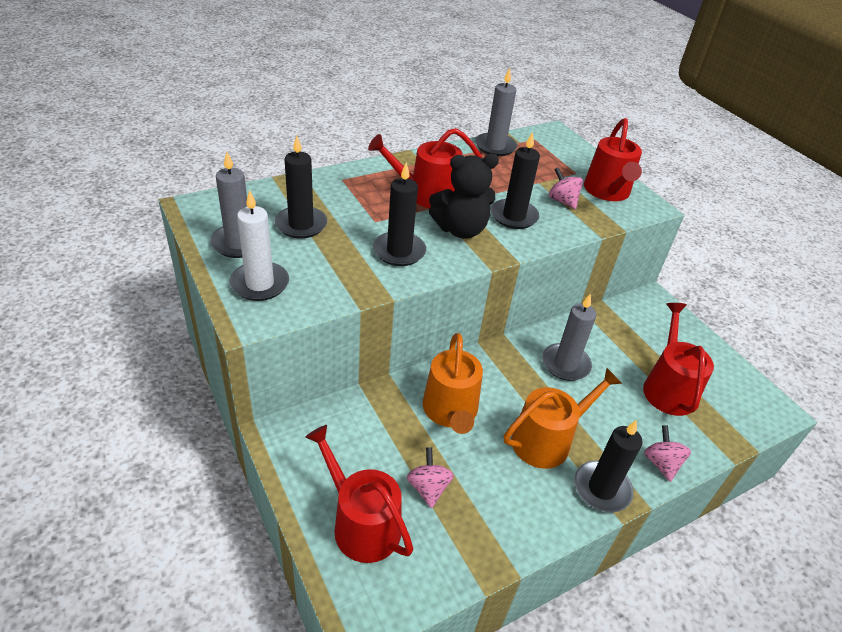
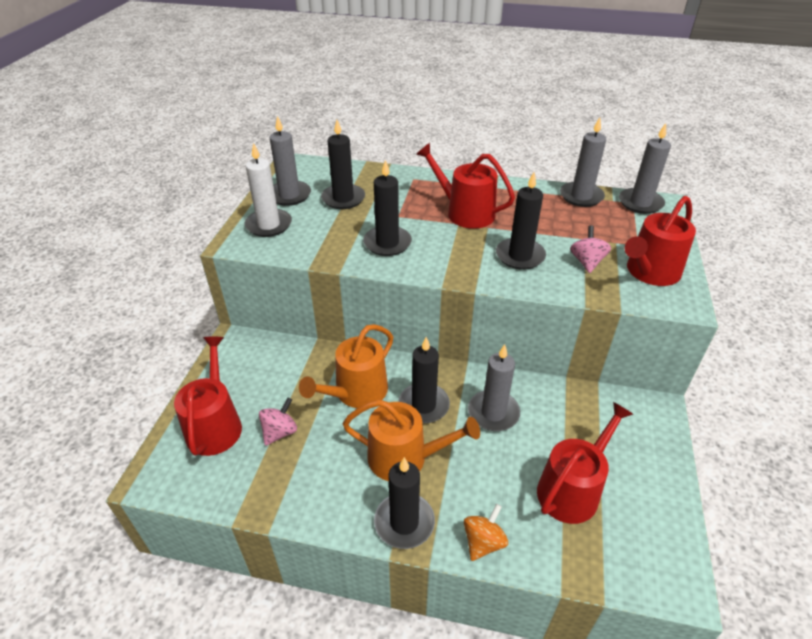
camera: 45 degrees right, 0 degrees up
black teddy bear [429,154,499,239] -> none
pink spinning top [644,425,691,482] -> orange spinning top [464,504,508,561]
none -> black candle [398,337,450,423]
none -> grey candle [619,123,671,214]

